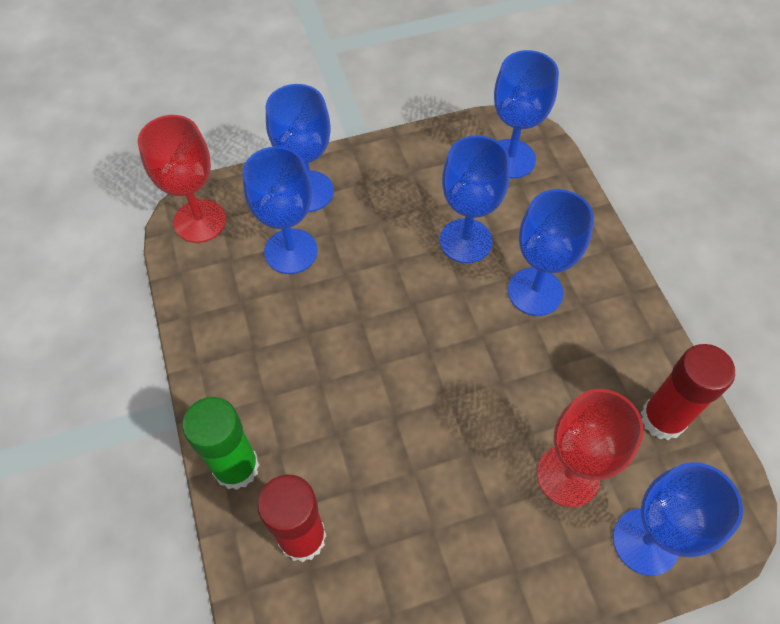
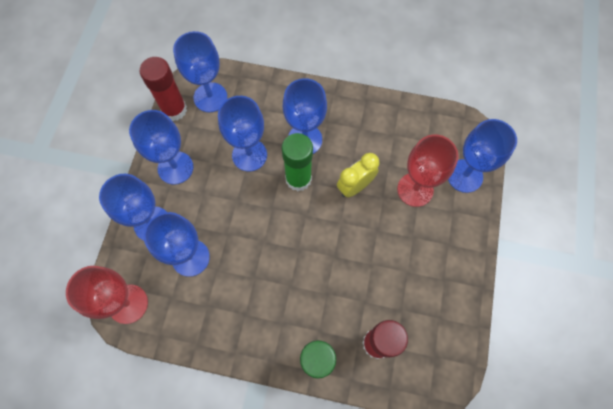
camera: 60 degrees left, 10 degrees up
red glue stick [641,344,735,440] -> red glue stick moved to [140,57,187,121]
none -> blue goblet [129,110,193,185]
none -> green glue stick [282,133,313,191]
none -> yellow clock [337,153,379,197]

